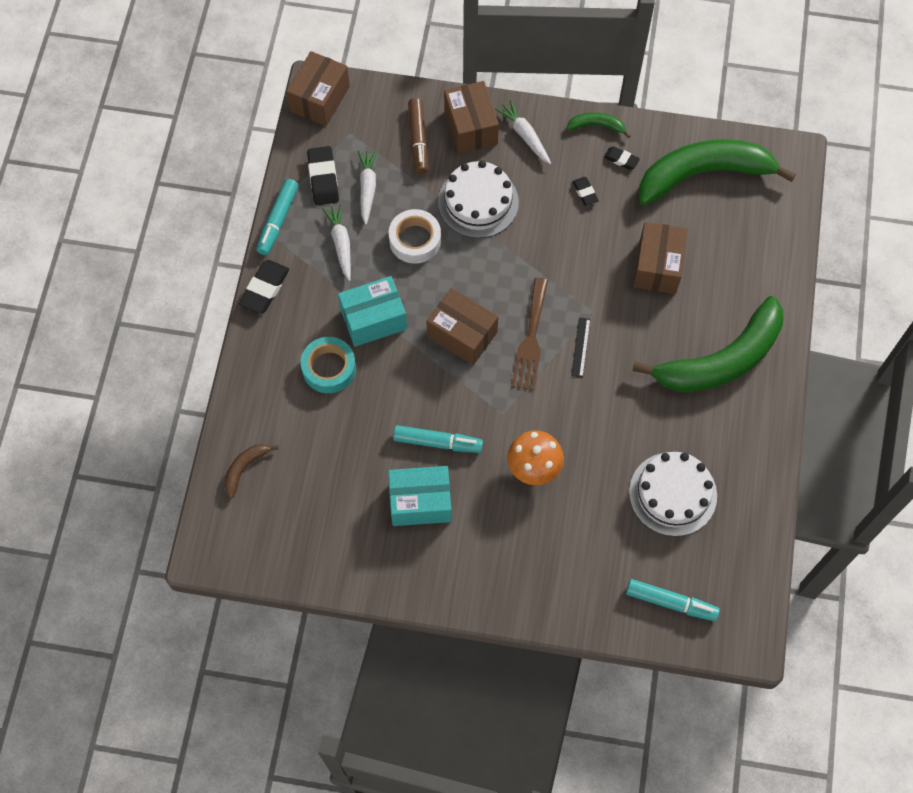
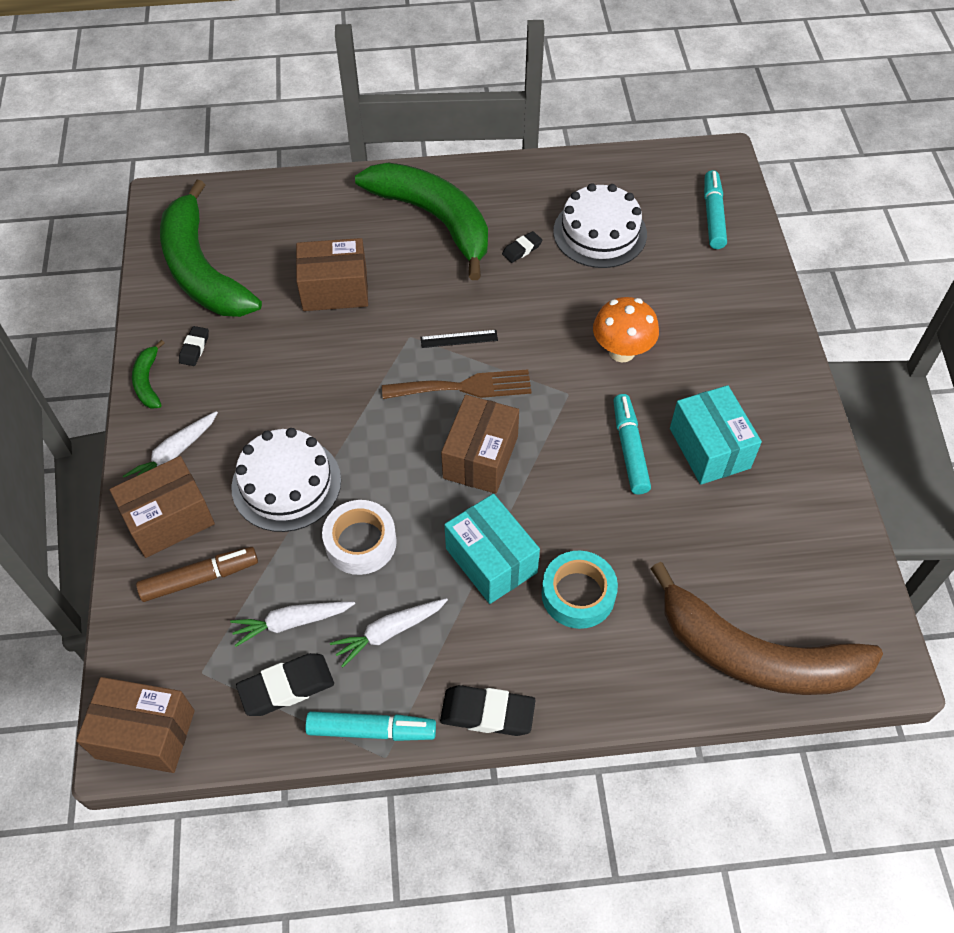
camera: 105 degrees left, 10 degrees down
brown banana [224,444,278,499] -> brown banana [650,562,883,695], size x2.43
black eraser [572,177,599,206] -> black eraser moved to [502,231,542,263]

